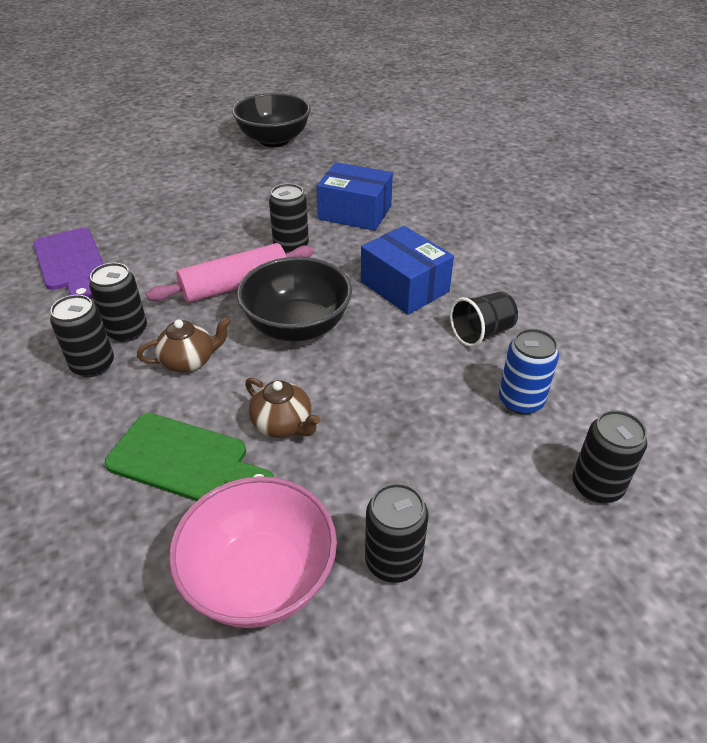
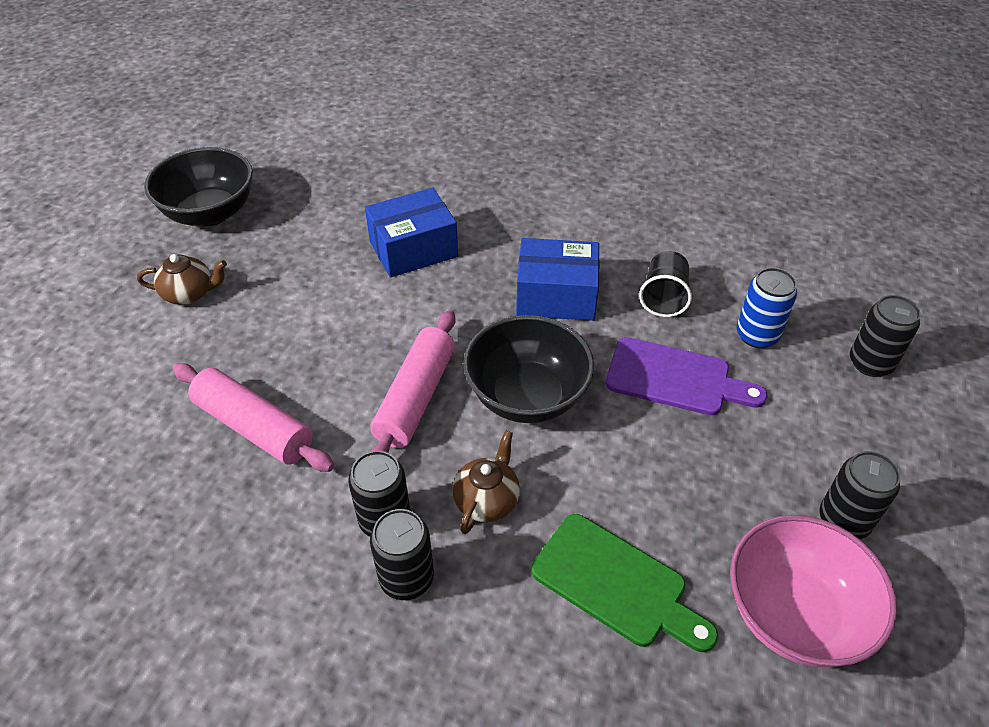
camera: 45 degrees left, 5 degrees up
purple cutting board [33,228,104,299] -> purple cutting board moved to [606,337,768,415]
green cutting board [105,413,274,501] -> green cutting board turned 60 degrees clockwise [531,514,718,652]
brown teapot [245,378,320,438] -> brown teapot moved to [137,254,227,305]
black can [269,183,309,254] -> none
none -> pink rolling pin [173,363,334,472]

